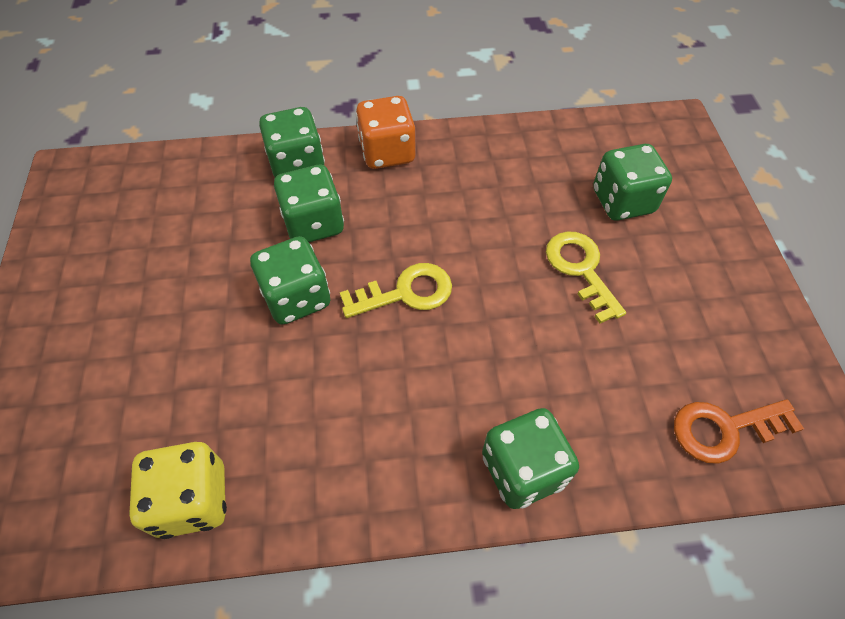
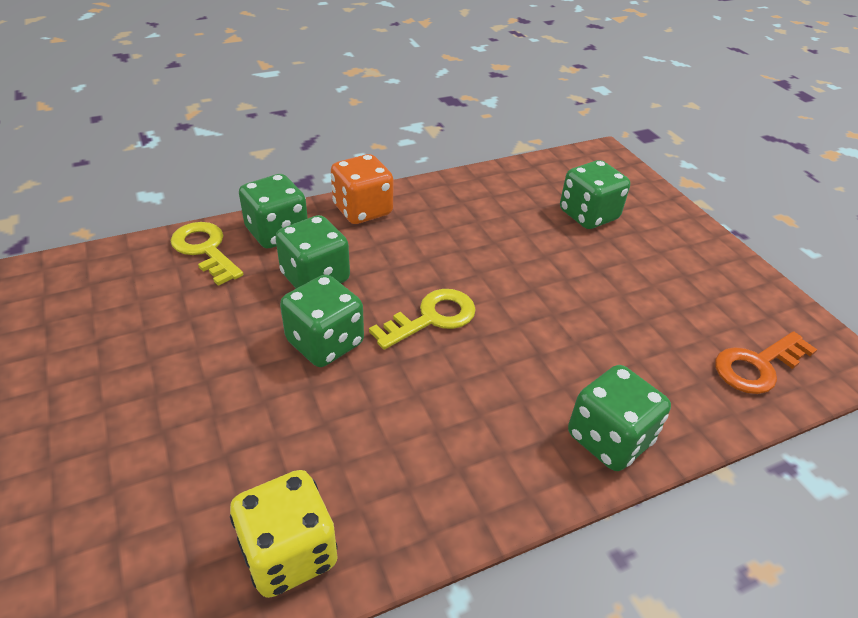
camera: 20 degrees left, 15 degrees down
yellow key [546,231,626,323] -> yellow key moved to [171,222,243,286]

